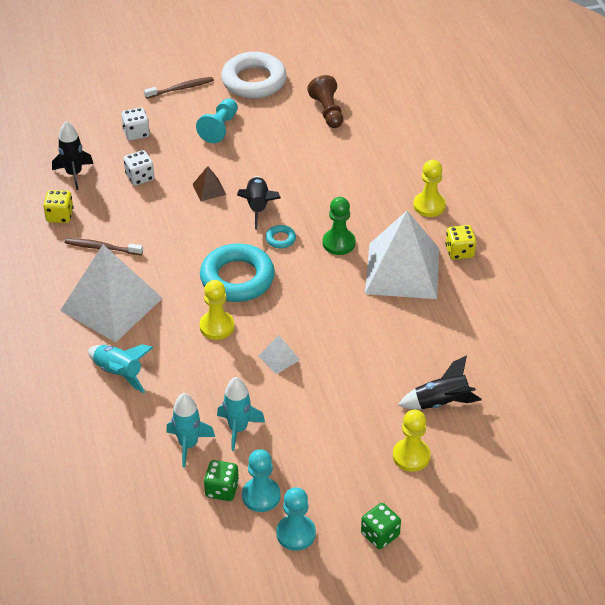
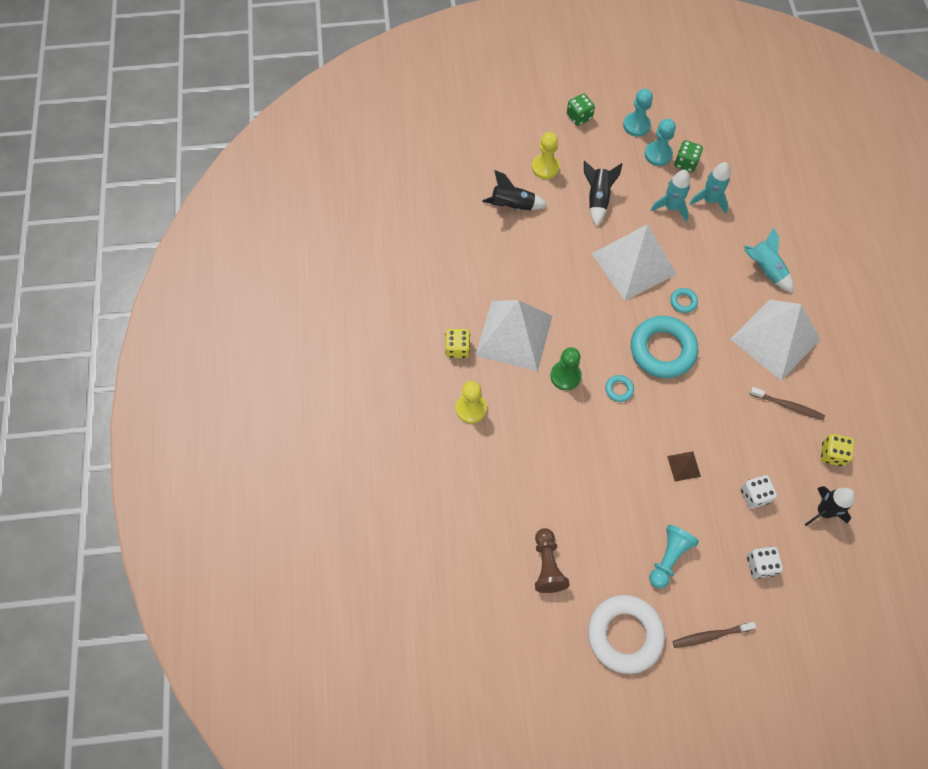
camera: 170 degrees left, 20 degrees up
yellow pawn [200,280,235,340] -> turquoise ring [670,288,698,313]
black rocket [237,176,281,230] -> black rocket moved to [584,161,622,227]
white pyramid [258,335,300,374] -> white pyramid [592,224,677,301], size x2.50

